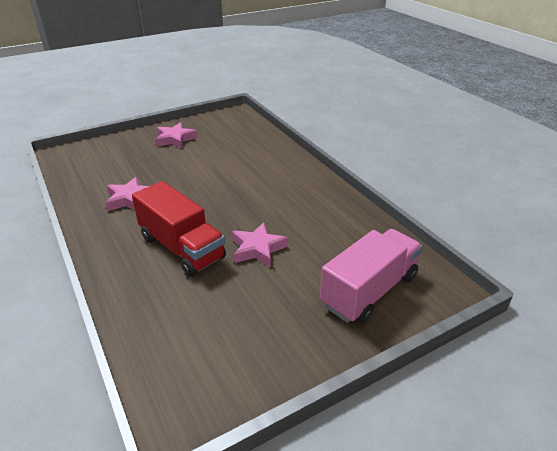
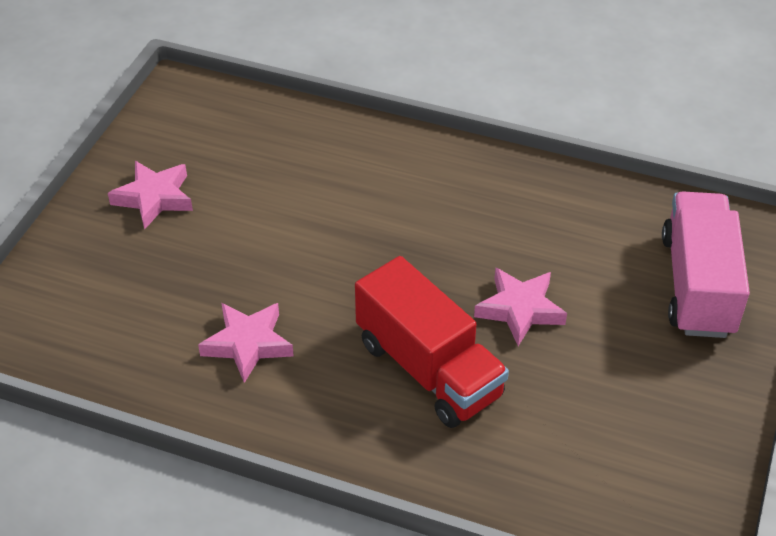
camera: 40 degrees left, 10 degrees up
red truck [132,181,226,277] -> red truck turned 45 degrees clockwise [355,256,509,428]

